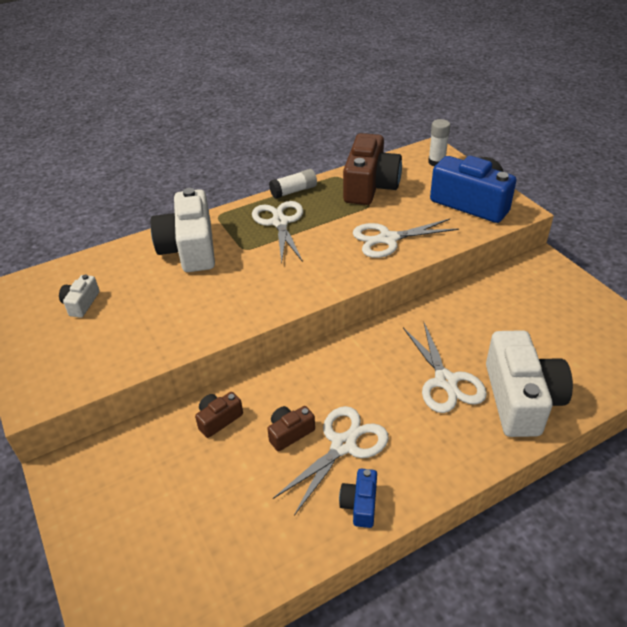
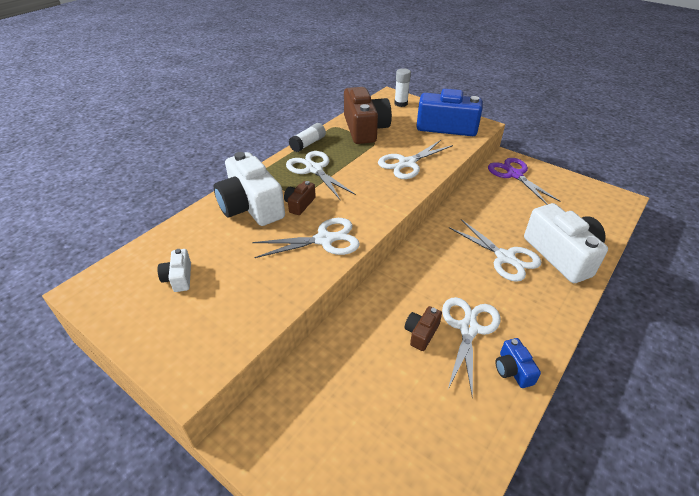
camera: 25 degrees left, 0 degrees up
brown camera [195,392,243,438] -> brown camera moved to [284,181,316,215]
none -> white scissors [252,218,360,258]
none -> purple scissors [488,158,560,205]

